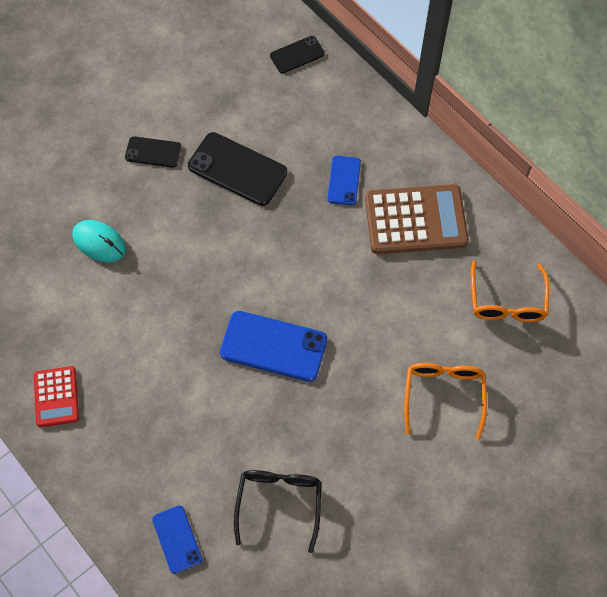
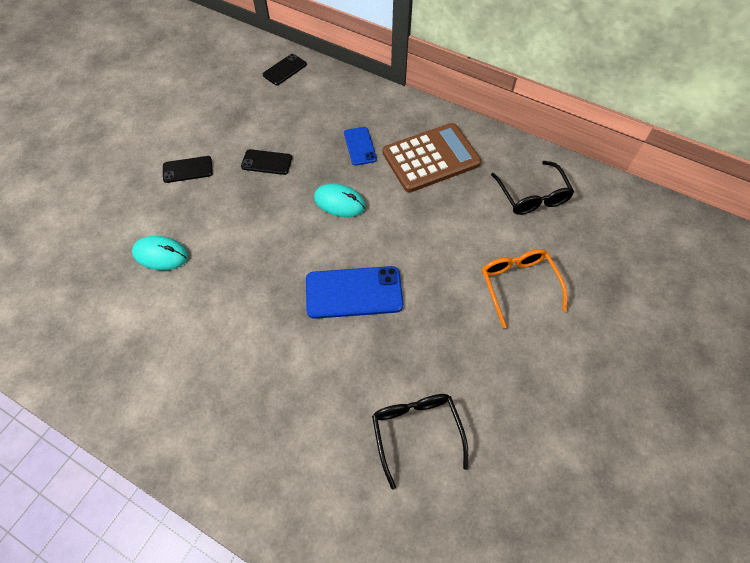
camera: 20 degrees left, 5 degrees down
red calculator [34,366,79,427] -> none
blue phone [152,505,202,574] -> none
black phone [188,132,287,206] -> black phone [241,149,292,175], size x0.58
orange glasses [471,260,549,322] -> black glasses [491,161,574,215]
none -> turquoise mouse [314,183,366,217]

